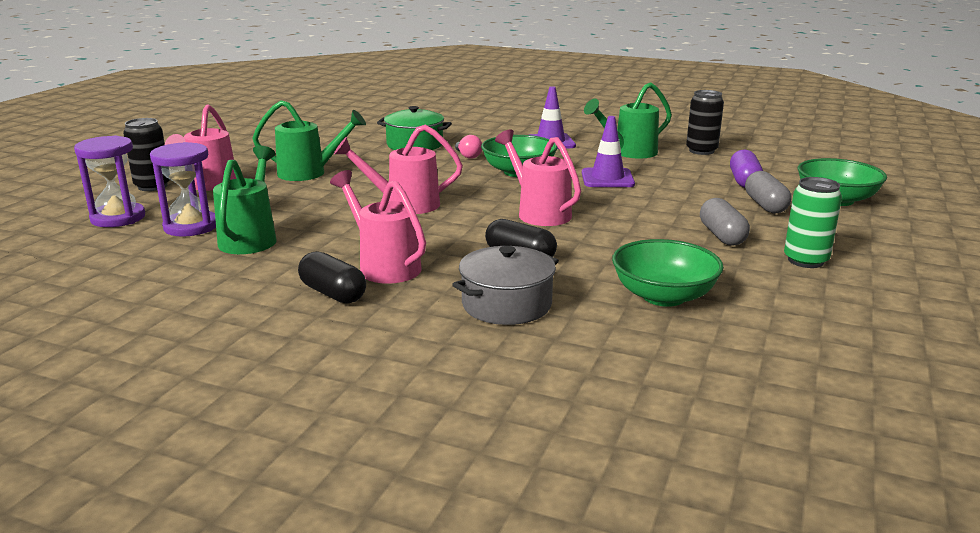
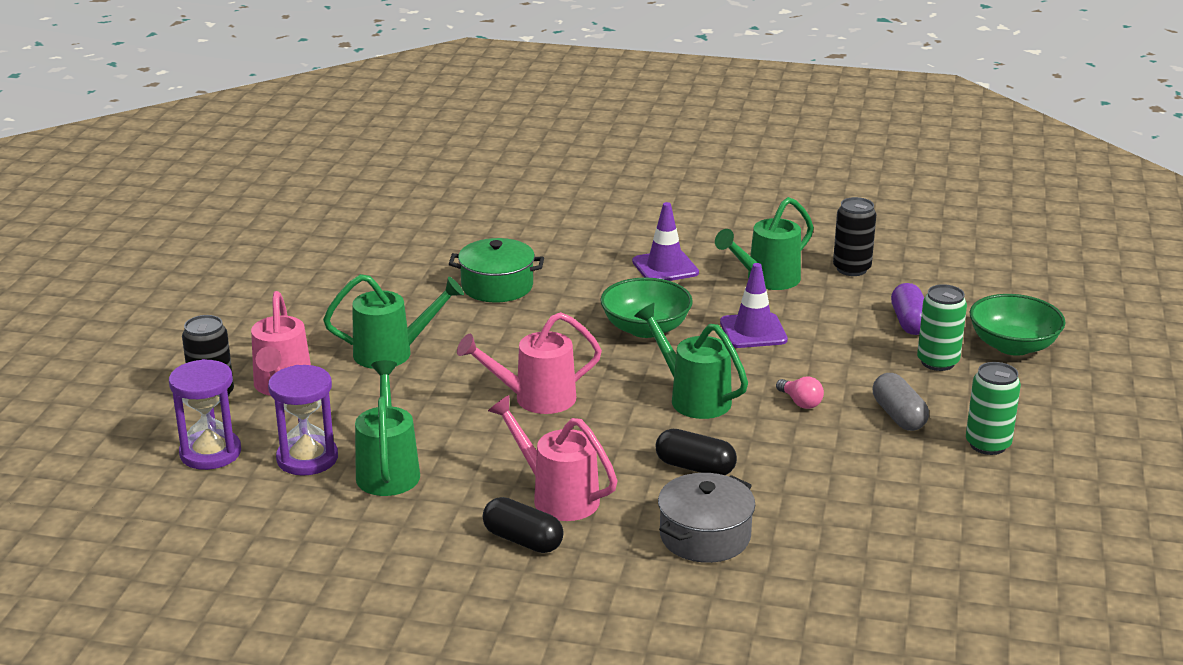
camera: 10 degrees left, 5 degrees up
pink light bulb [455,135,482,159] -> pink light bulb moved to [776,377,824,409]
pink watering can [495,129,581,226] -> green watering can [634,303,748,419]
green bowl [612,239,724,307] -> none
grey capsule [745,171,791,214] -> green can [917,284,967,371]

